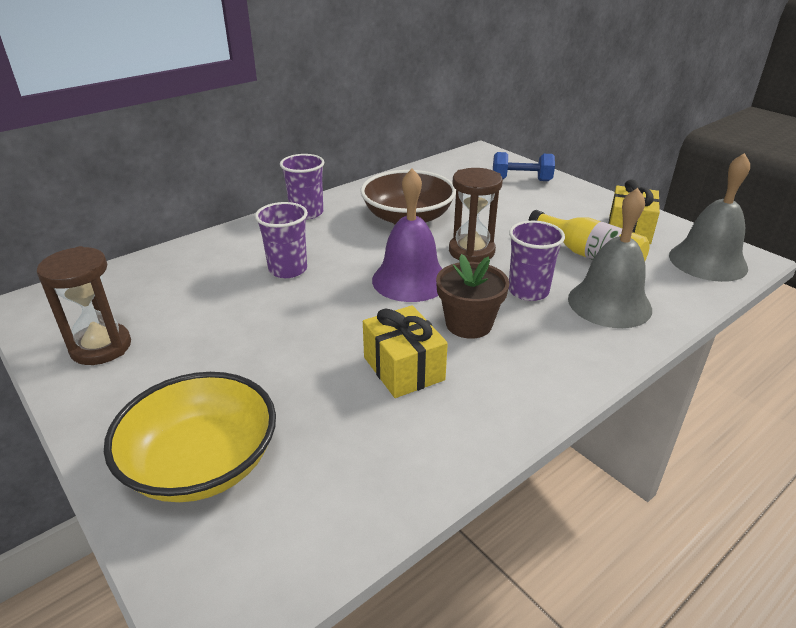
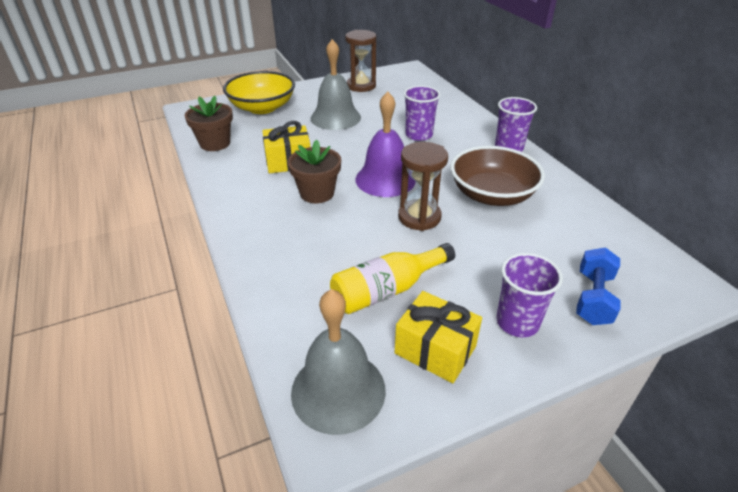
camera: 105 degrees right, 5 degrees up
purple cup [509,221,565,301] -> purple cup moved to [496,253,563,337]
grey bell [568,188,652,328] -> grey bell moved to [311,39,361,130]
none -> brown flower pot [185,96,233,151]

